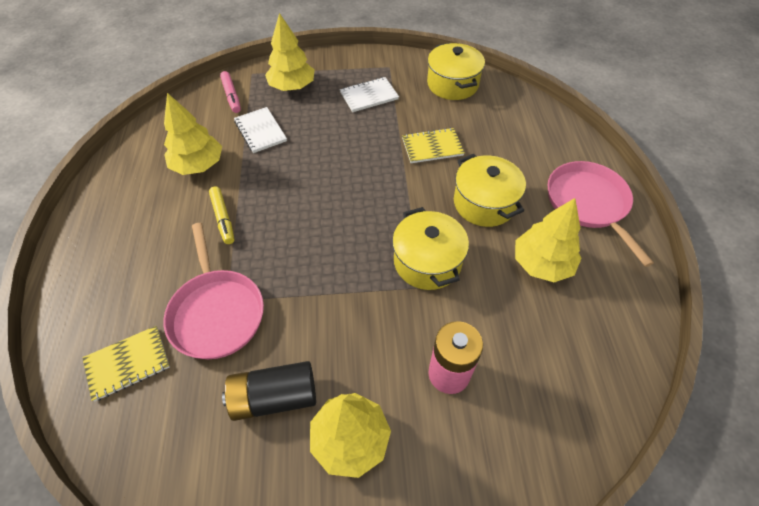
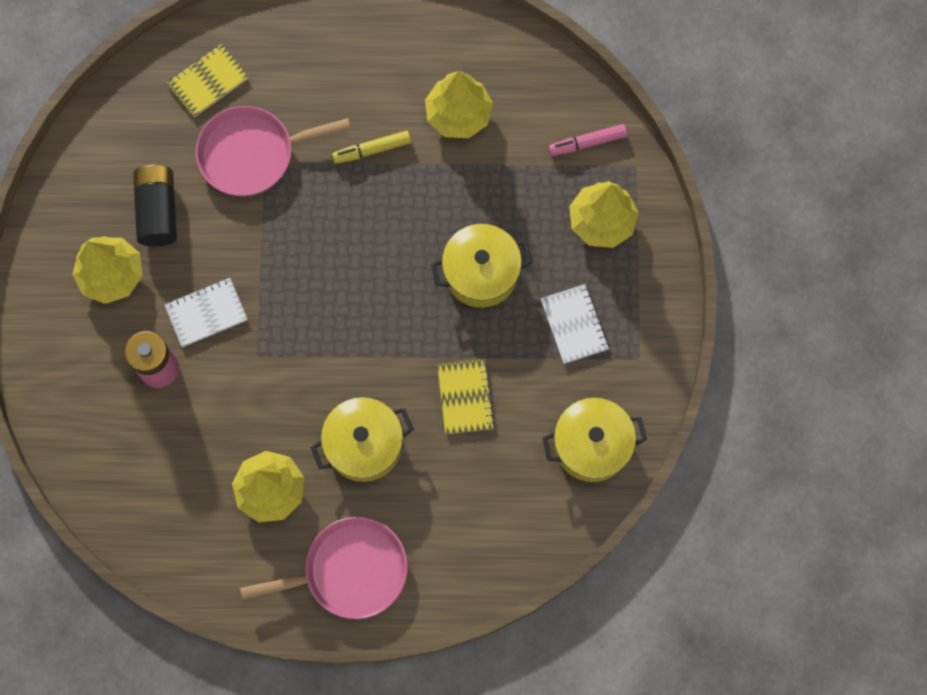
camera: 95 degrees right, 20 degrees up
yellow notebook [82,326,170,402] -> yellow notebook turned 75 degrees clockwise [167,44,249,117]
white notebook [234,107,287,153] -> white notebook moved to [165,278,248,347]
yellow pot [392,207,469,290] -> yellow pot moved to [431,224,533,308]

